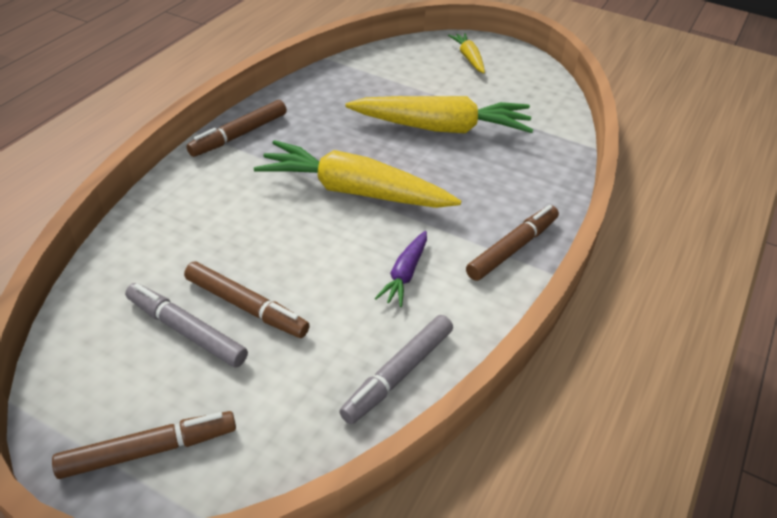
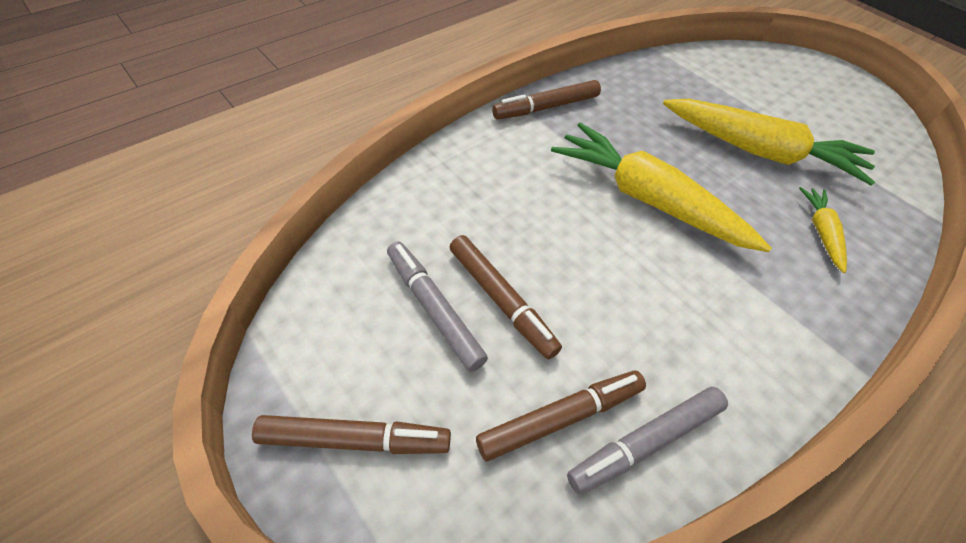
camera: 20 degrees right, 10 degrees up
purple carrot [375,231,427,307] -> none
yellow carrot [448,33,485,73] -> yellow carrot moved to [799,187,847,273]
brown marker [466,205,559,281] -> brown marker moved to [476,371,646,461]

